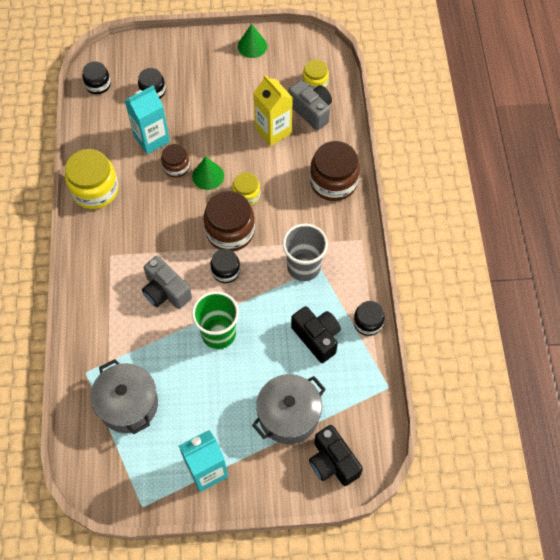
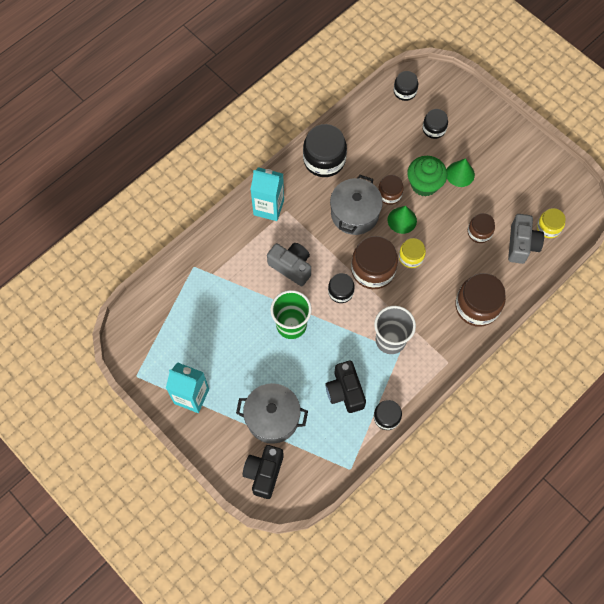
camera: 50 degrees right, 5 degrees up
yellow jar [65,149,118,209] -> black jar [303,124,347,177]
grey pot [90,359,158,434] -> grey pot moved to [330,175,383,235]
turquoise carton [124,85,170,154] -> turquoise carton moved to [250,167,284,221]
grey camera [142,256,192,309] -> grey camera turned 120 degrees clockwise [267,243,311,286]
green cone [238,24,267,58] -> green cone moved to [447,158,475,187]
yellow carton [253,75,293,146] -> brown jar [467,213,495,243]
black camera [291,306,341,363] -> black camera turned 150 degrees clockwise [325,361,366,413]
none -> green cupcake [407,156,447,197]

